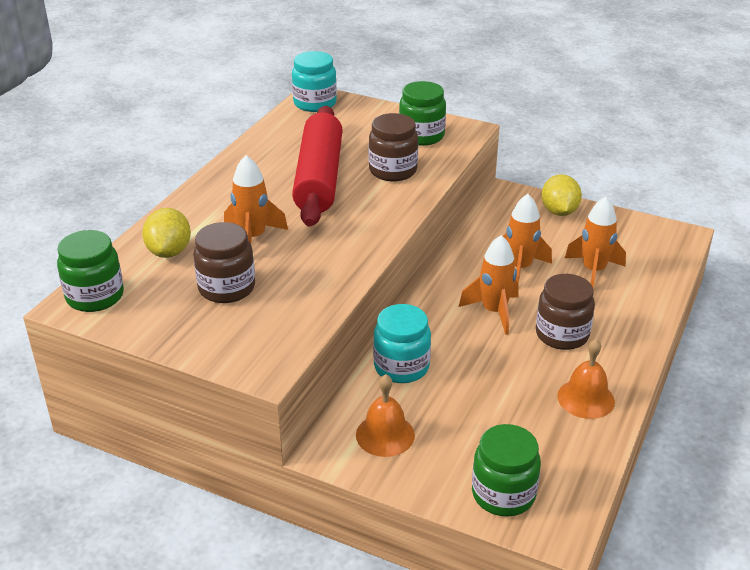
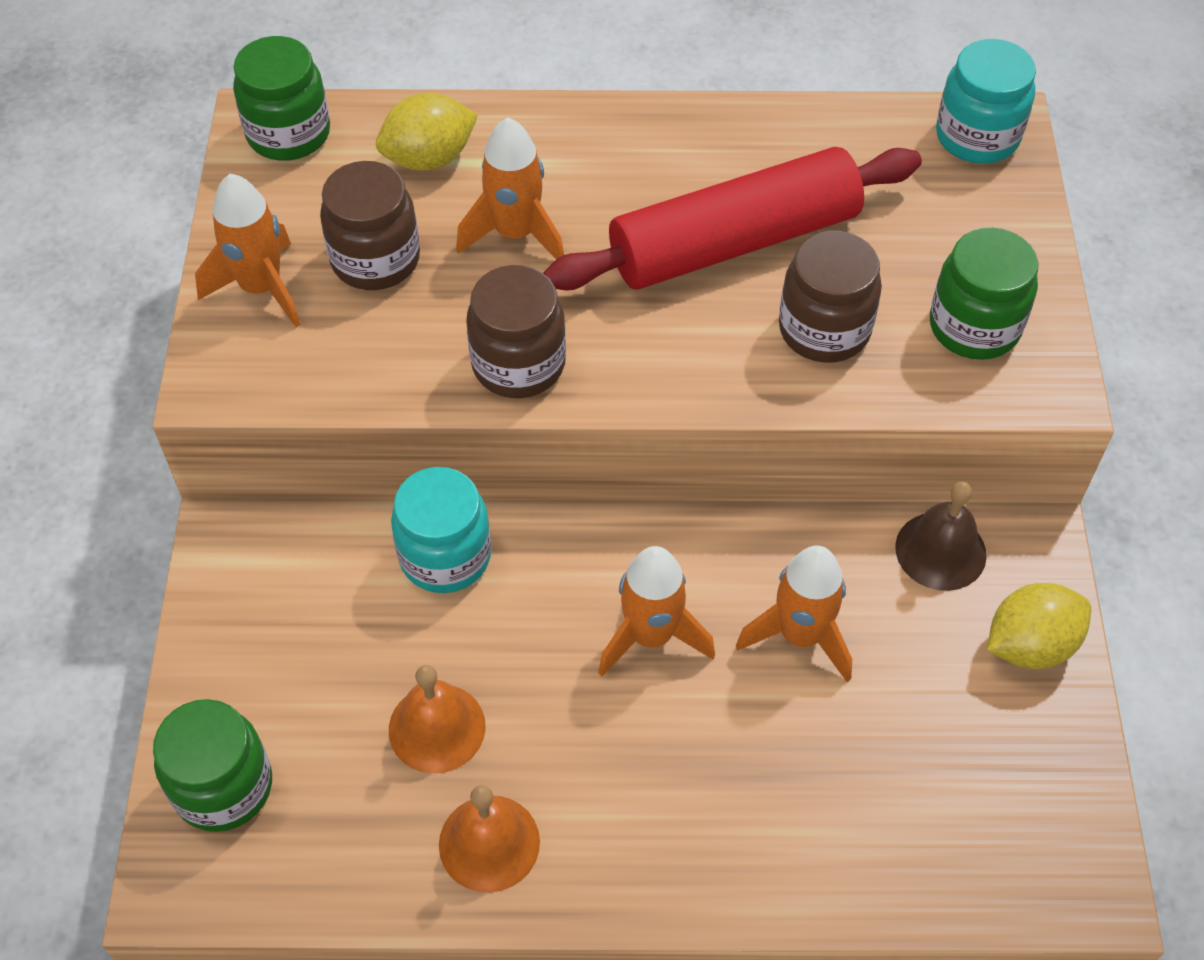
camera: 65 degrees right, 20 degrees up
orange bell [356,374,415,457] -> orange bell moved to [389,665,486,774]
brown jar [536,274,595,350] -> brown jar moved to [466,265,566,398]
orange rocket [565,196,626,287] -> orange rocket moved to [195,174,301,327]
none -> brown bell [895,482,987,591]

